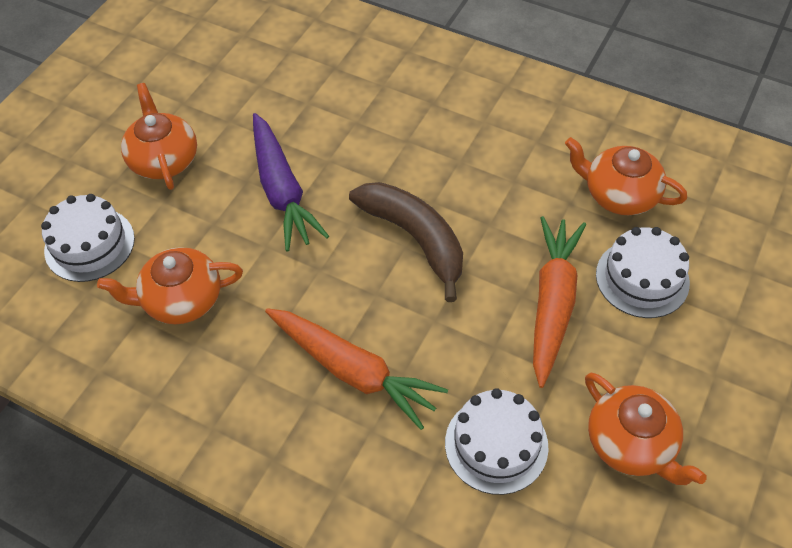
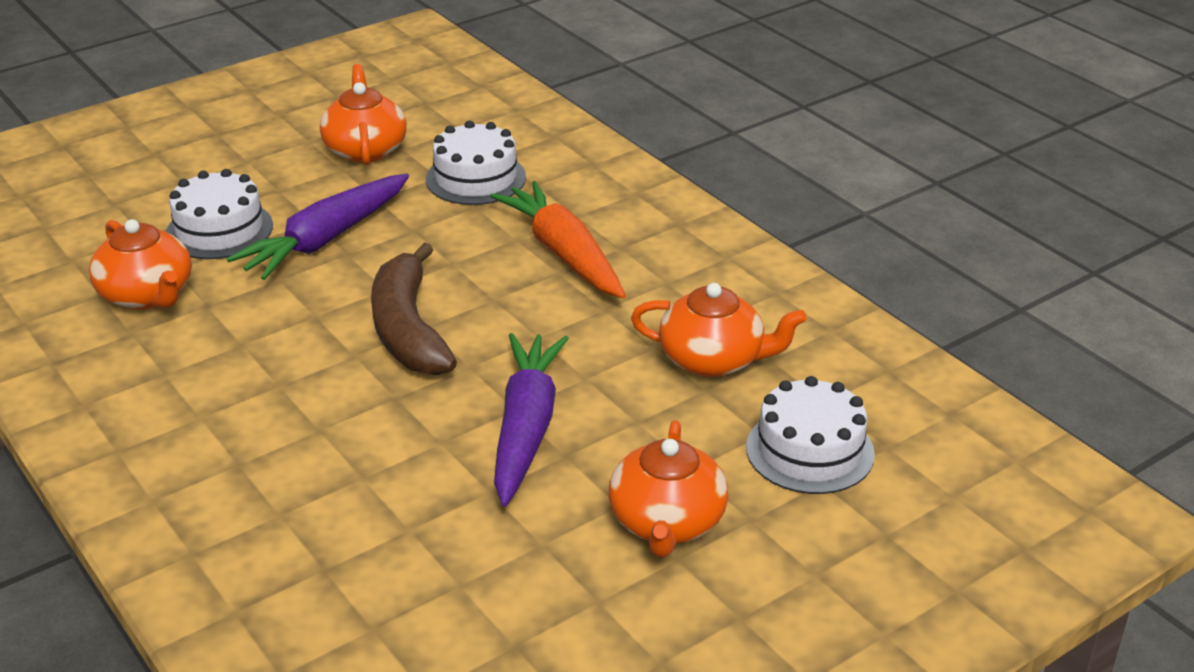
camera: 155 degrees left, 20 degrees down
orange carrot [533,216,586,388] -> purple carrot [226,174,409,280]

